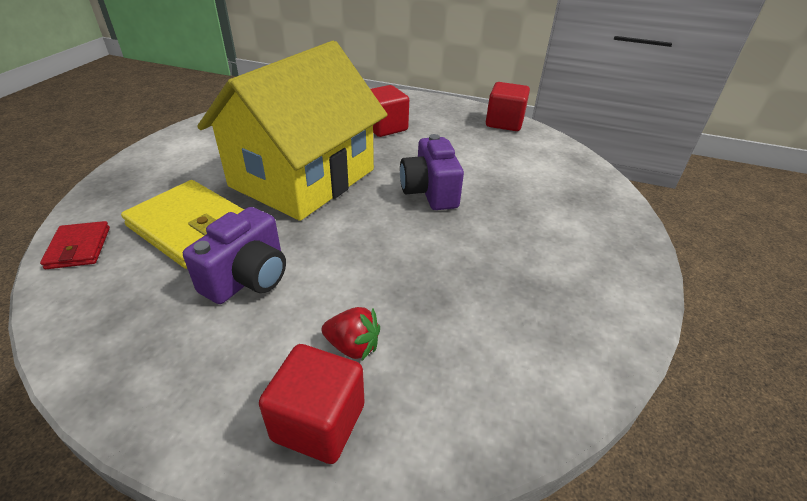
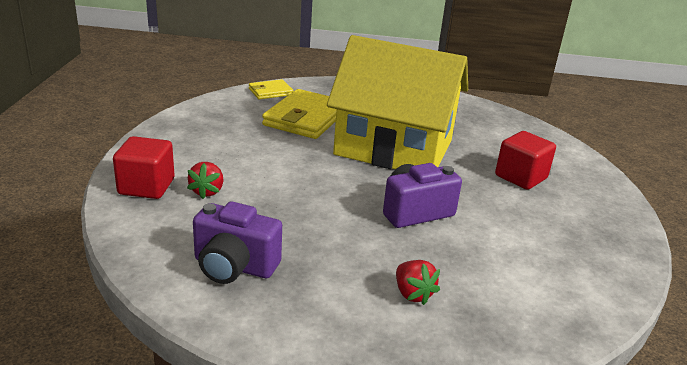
camera: 75 degrees right, 10 degrees down
red wallet [40,221,110,269] -> yellow wallet [249,79,293,99]
purple camera [183,207,286,304] -> purple camera moved to [193,202,282,284]
red cube [486,82,530,131] -> none
none -> red strawberry [396,260,440,305]

